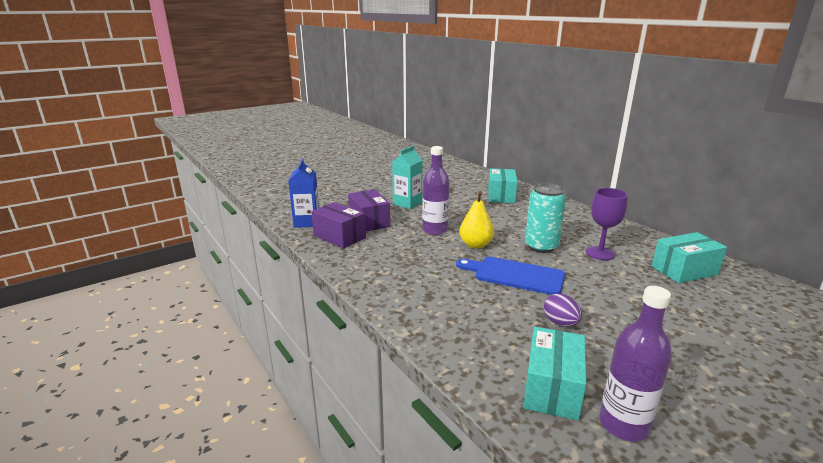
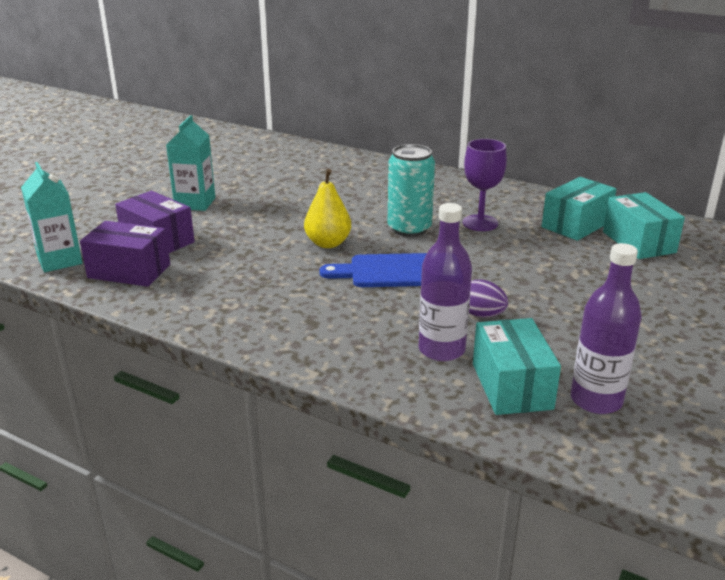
camera: 25 degrees left, 5 degrees up
blue carton [288,159,319,228] -> turquoise carton [21,162,82,272]
purple bottle [422,146,450,235] -> purple bottle moved to [418,203,472,361]
turquoise box [488,168,518,203] -> turquoise box moved to [603,192,685,259]

